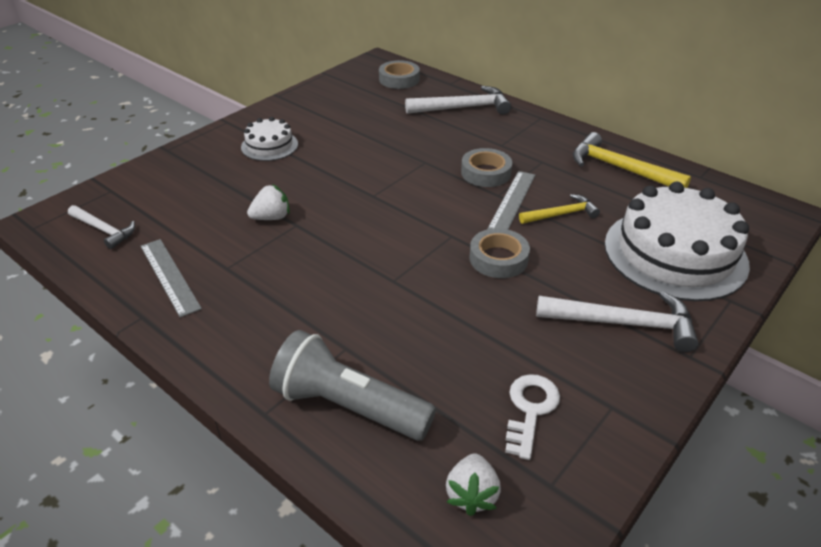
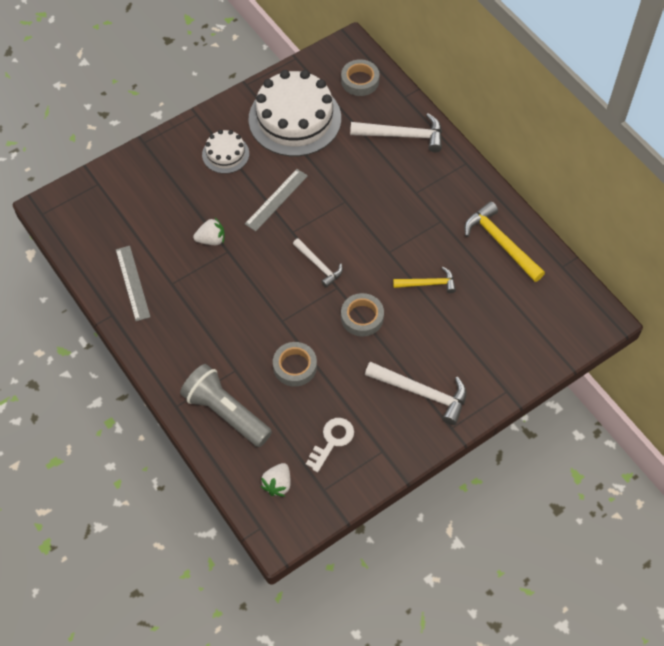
camera: 15 degrees right, 20 degrees up
white hammer [68,205,135,249] -> white hammer moved to [293,238,343,288]
grey tape [461,148,512,187] -> grey tape moved to [273,342,317,386]
grey ruler [488,171,535,230] -> grey ruler moved to [245,169,308,231]
white cake [605,182,750,301] -> white cake moved to [249,70,341,156]

